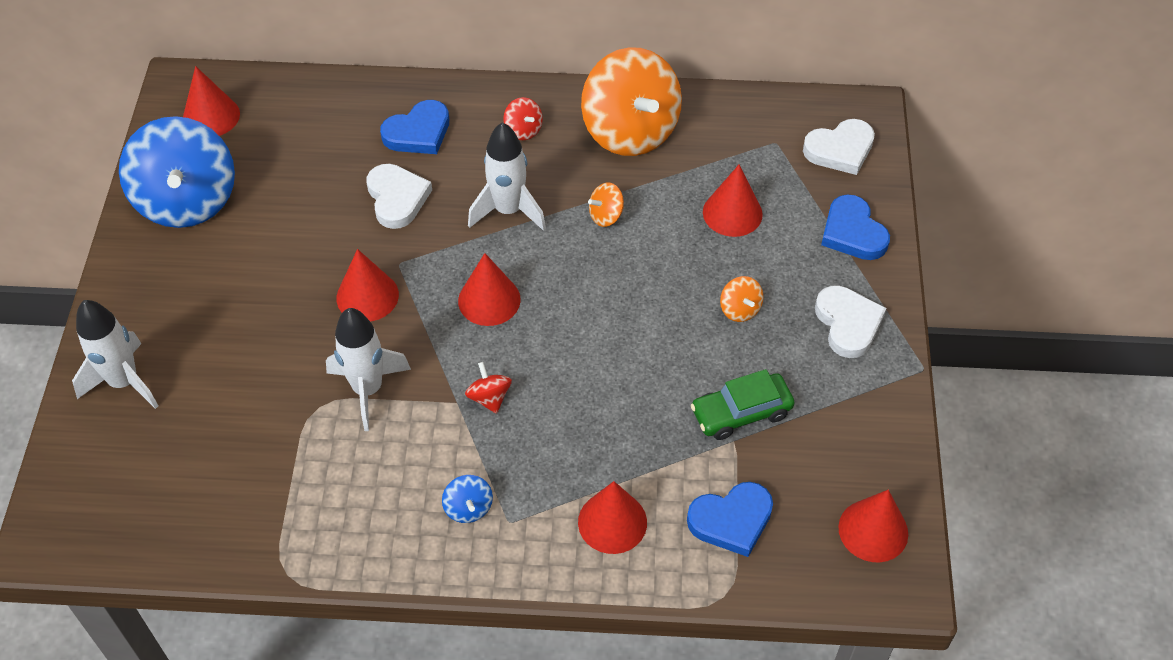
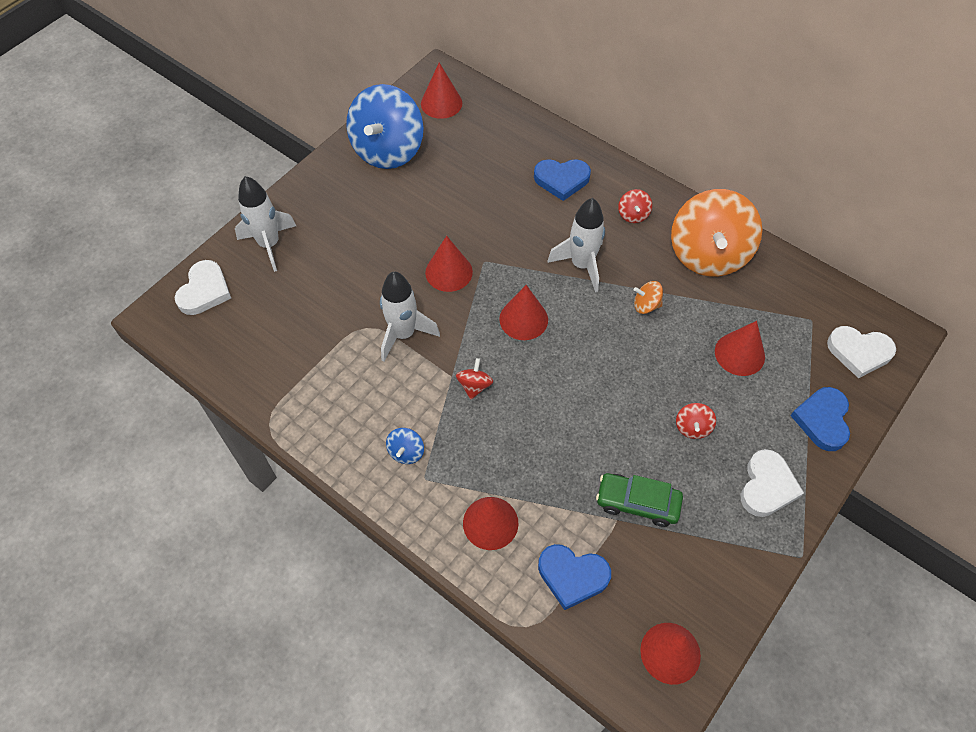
camera: 35 degrees right, 5 degrees up
white heart [367,164,432,229] -> white heart moved to [175,260,231,315]
orange spinning top [720,276,763,322] -> red spinning top [676,403,716,439]

